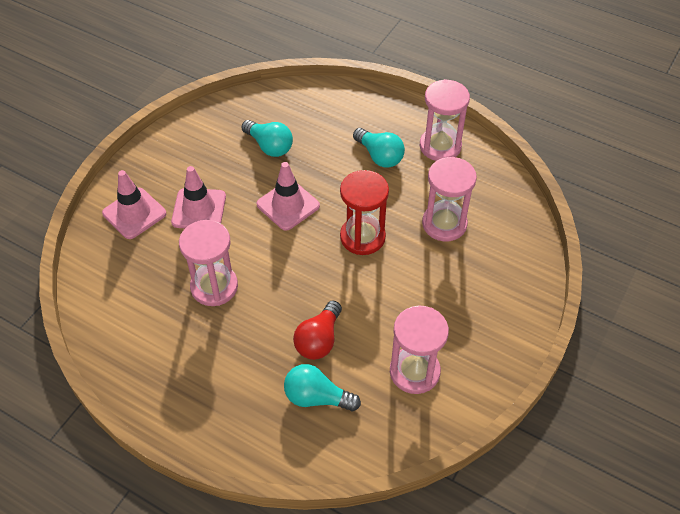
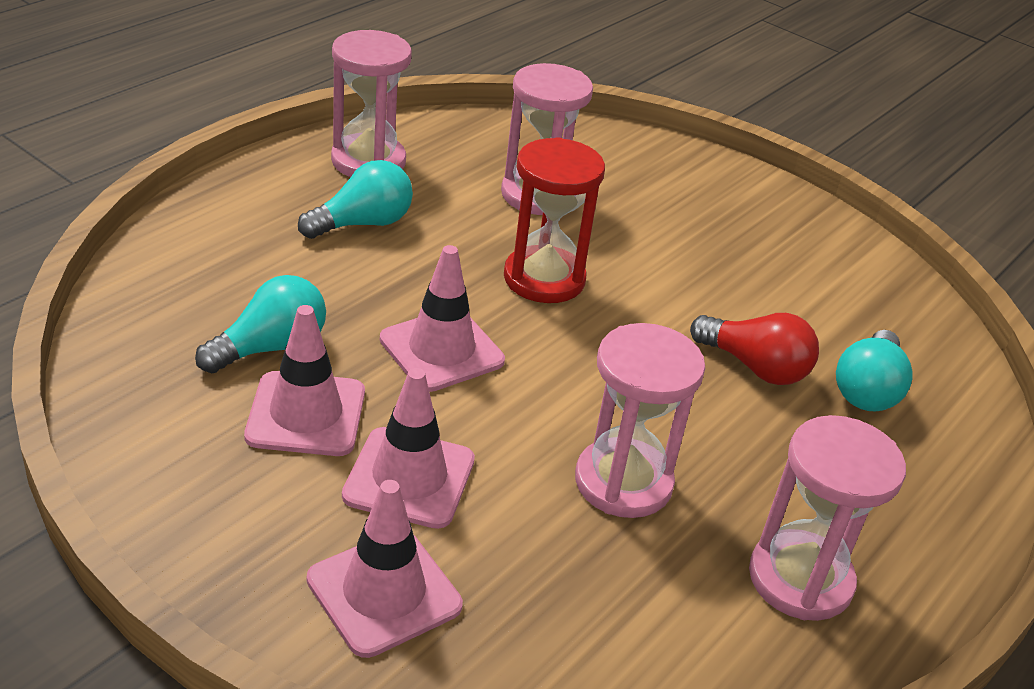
camera: 85 degrees left, 15 degrees down
pink hourglass [390,306,449,394] -> pink hourglass moved to [749,415,906,621]
none -> pink traffic cone [244,305,365,456]

